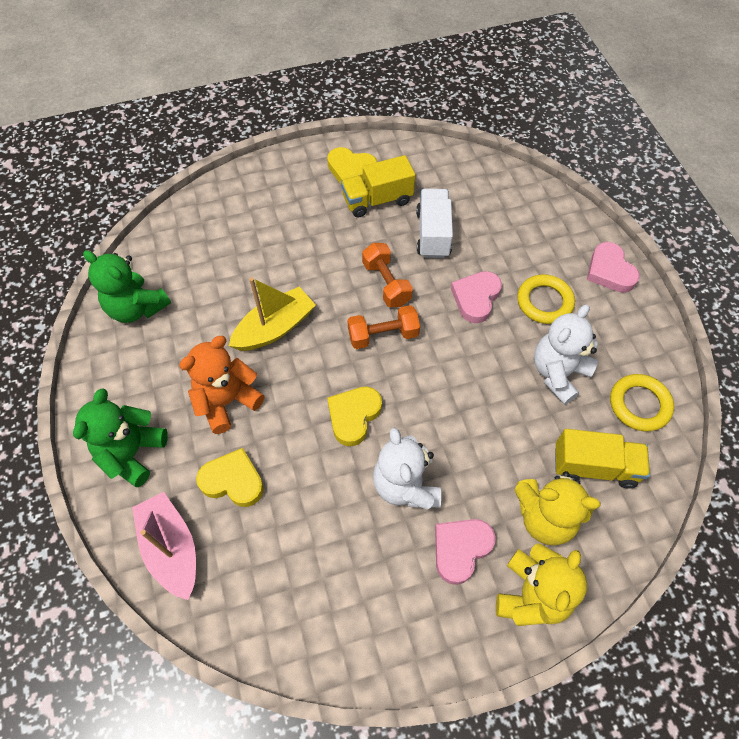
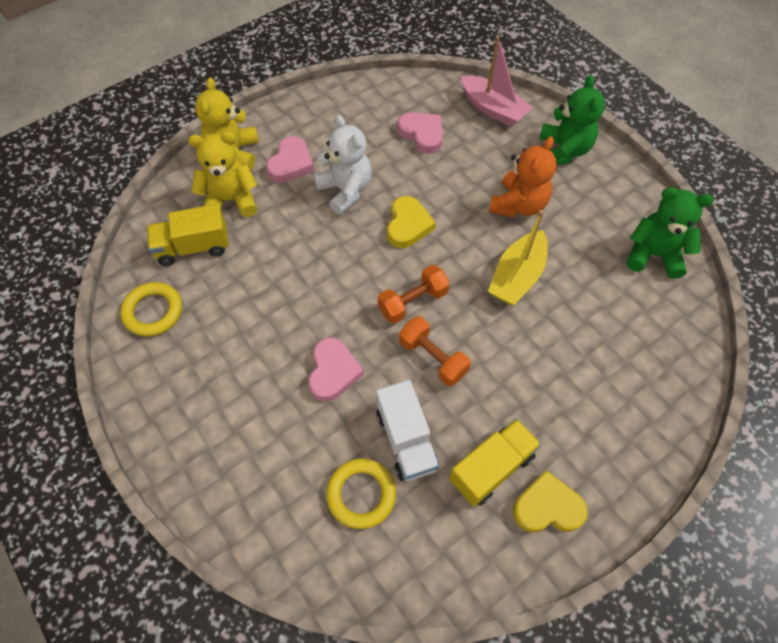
camera: 160 degrees right, 0 degrees up
yellow heart [196,448,264,507] -> none
yellow ring [517,274,575,324] -> yellow ring moved to [326,458,396,529]
white teddy bear [534,305,598,405] -> none
pink heart [587,242,640,293] -> pink heart moved to [398,112,443,154]

